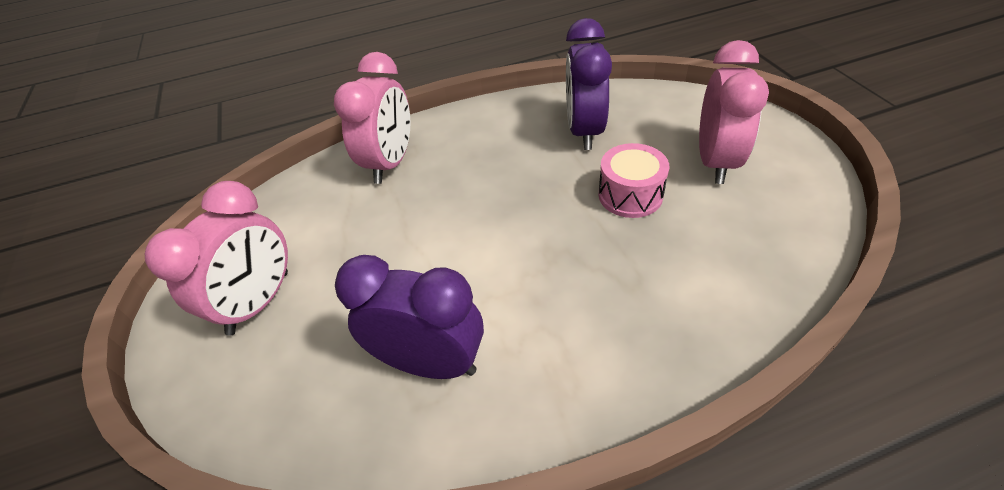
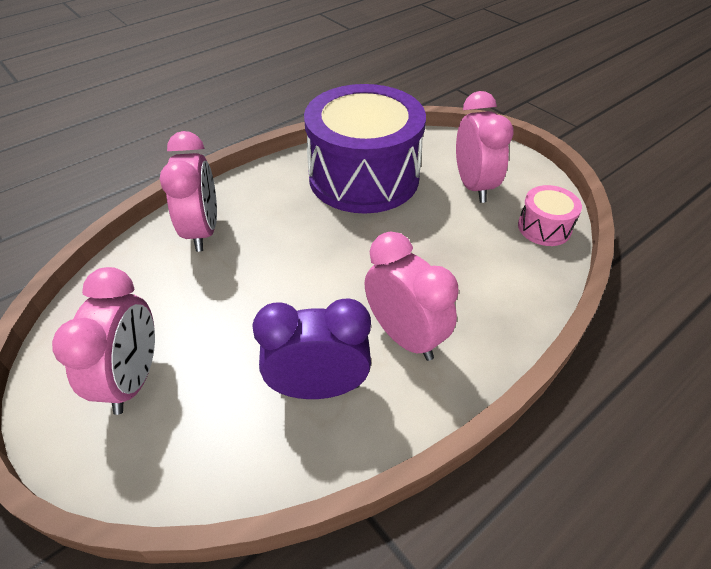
camera: 25 degrees left, 0 degrees up
purple clock [566,18,612,150] -> purple drum [304,84,426,214]
pink drum [599,143,669,218] -> pink drum moved to [518,185,582,246]
none -> pink clock [365,232,459,361]

